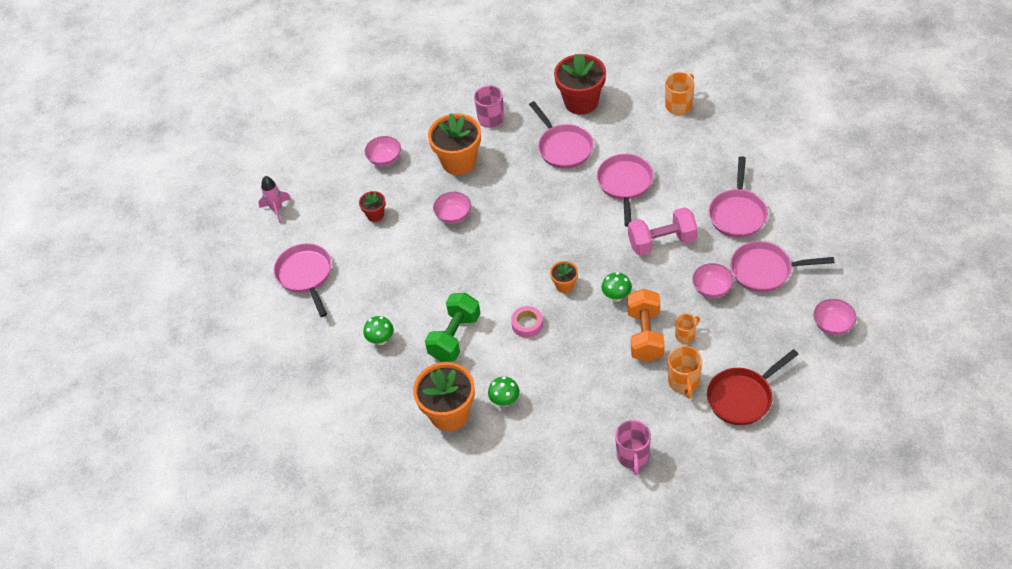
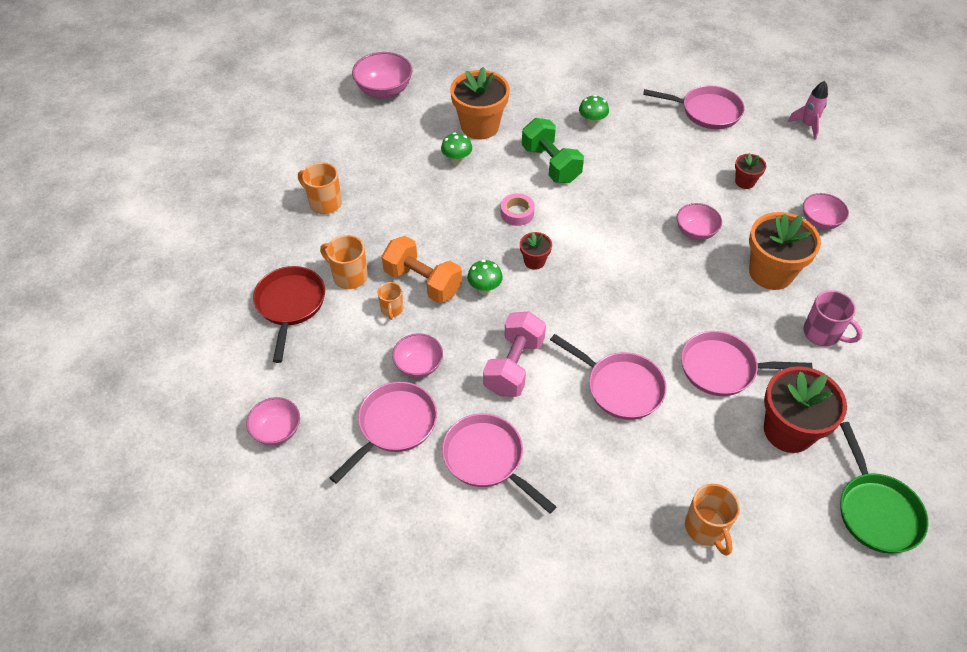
camera: 120 degrees right, 0 degrees up
orange flower pot [550,261,578,293] -> red flower pot [520,232,552,270]
pink mug [615,420,651,475] -> orange mug [298,162,342,214]
none -> pink bowl [352,52,412,98]
none -> green pan [840,422,928,554]

